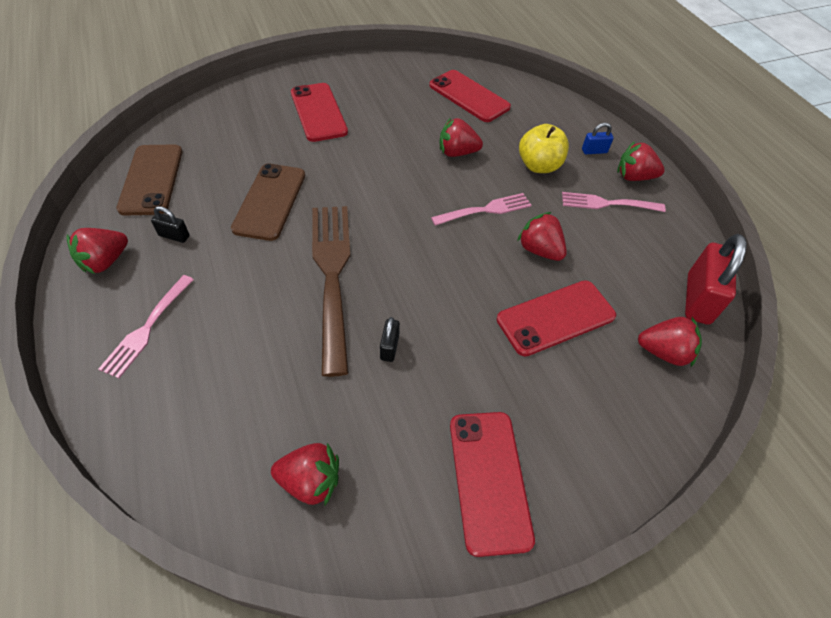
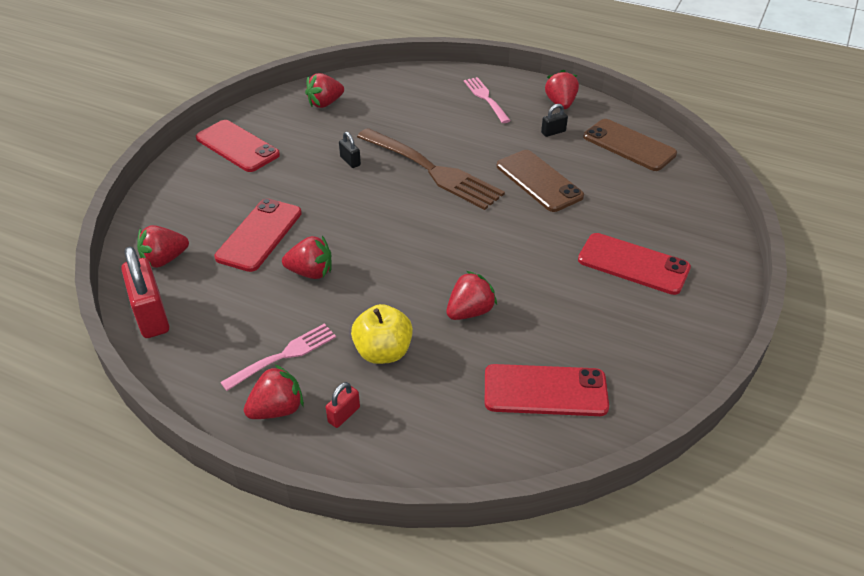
camera: 140 degrees right, 10 degrees down
pink fork [431,193,532,226] -> none
blue padlock [582,123,614,154] -> red padlock [326,382,360,428]

